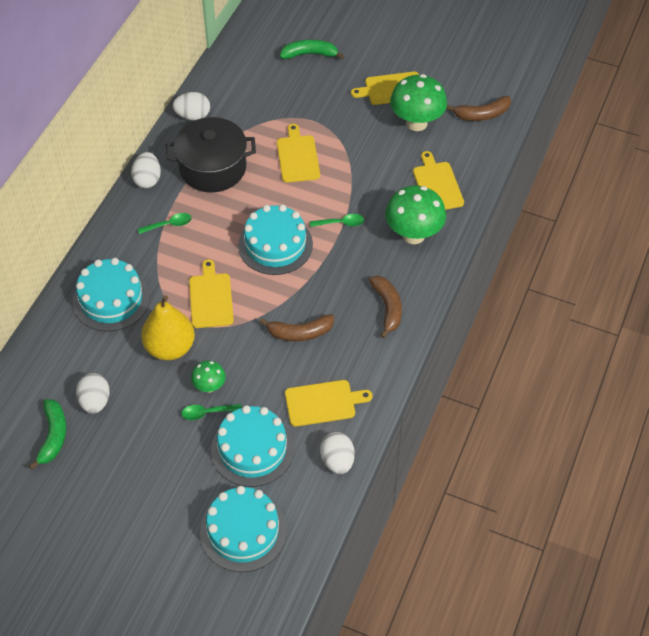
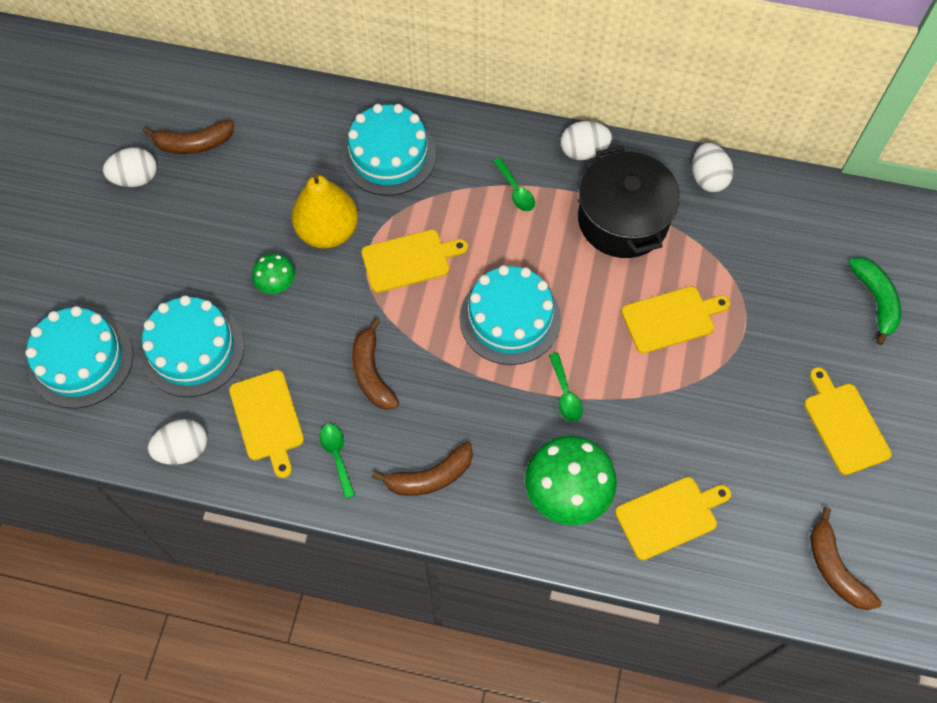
camera: 80 degrees right, 10 degrees up
green banana [29,399,66,470] -> brown banana [143,120,234,154]
white egg [76,373,110,414] -> white egg moved to [103,147,157,187]
green spoon [181,404,242,420] -> green spoon moved to [320,424,355,499]
green mushroom [390,74,447,131] -> none

